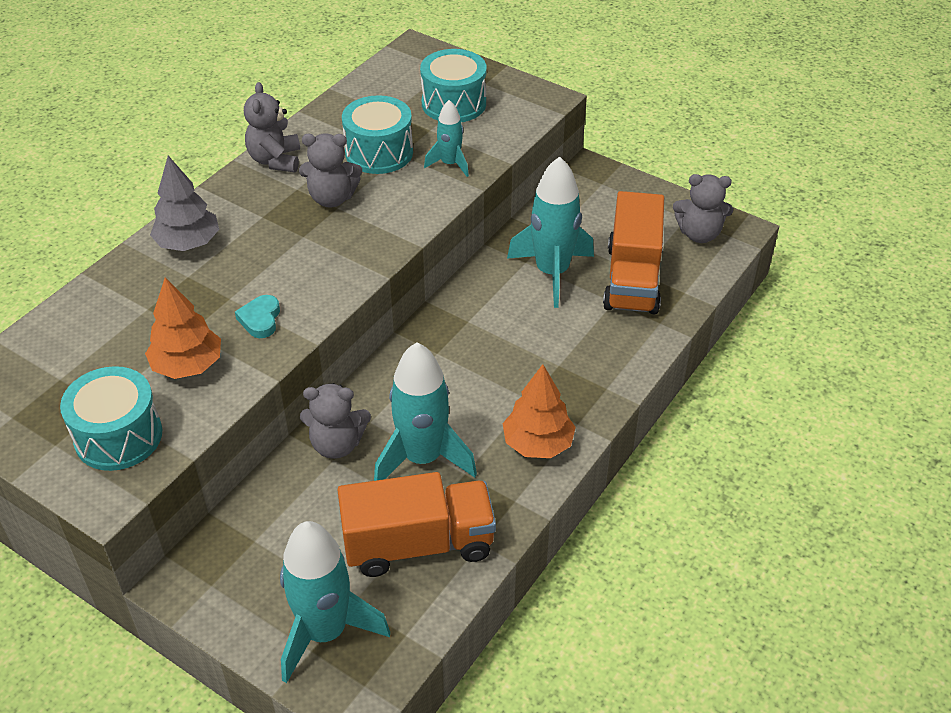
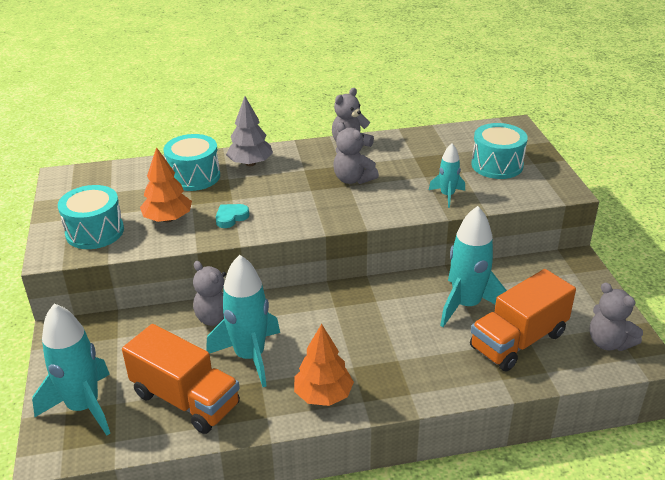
camera: 45 degrees right, 10 degrees down
turquoise drum [342,95,413,174] -> turquoise drum moved to [164,134,220,191]

